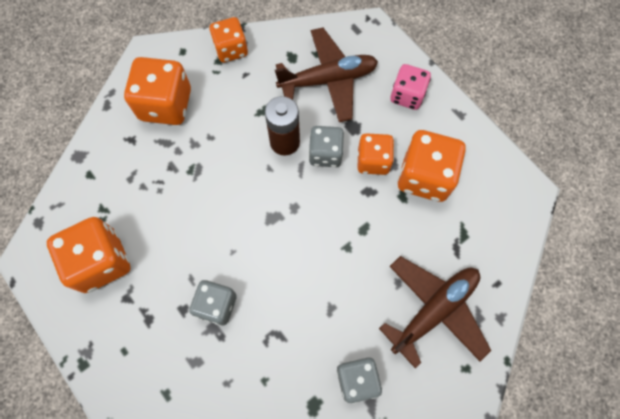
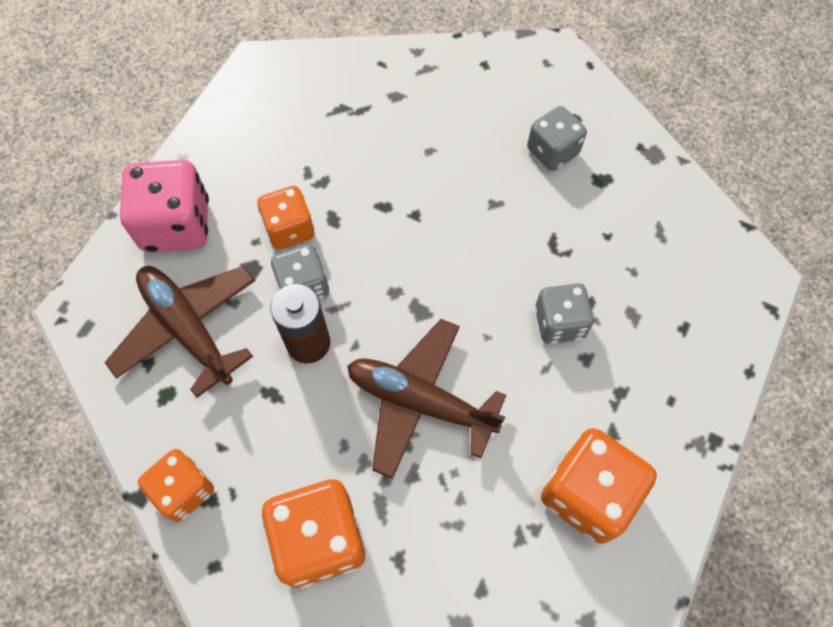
camera: 115 degrees left, 5 degrees down
brown plane [379,256,491,368] -> brown plane moved to [347,319,506,479]
pink dice [390,64,431,110] -> pink dice [120,160,209,253], size x1.56
orange dice [398,130,466,202] -> none

